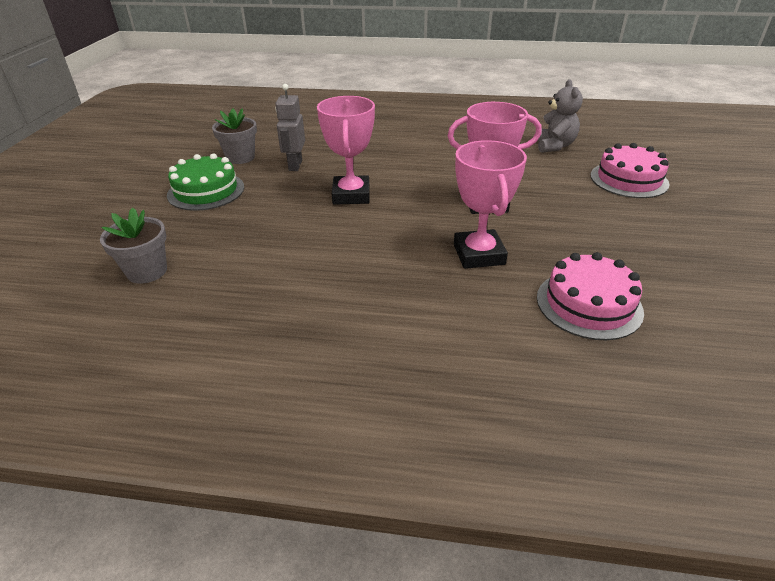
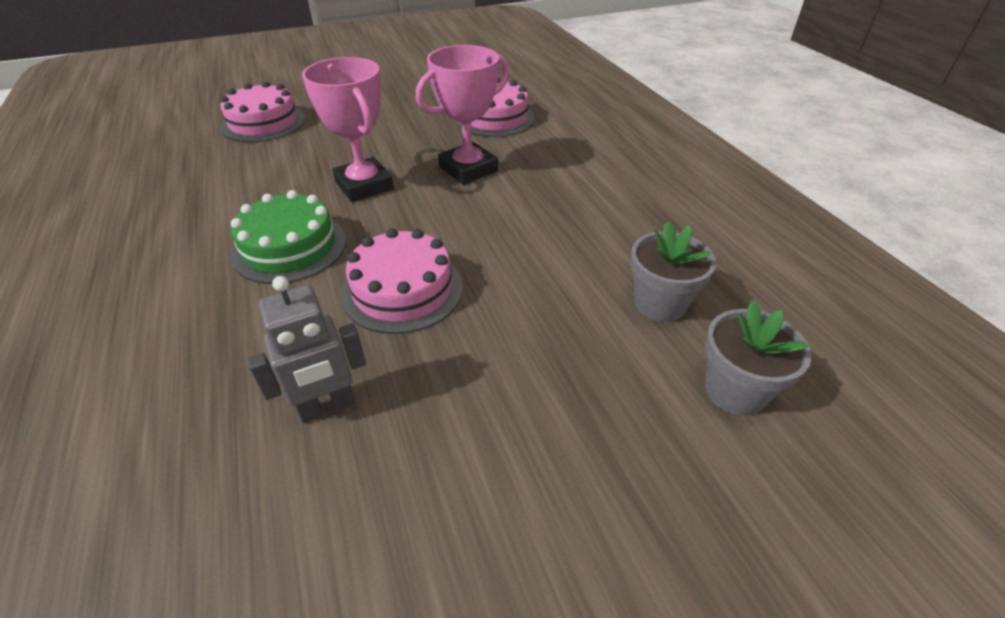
camera: 120 degrees left, 5 degrees up
green cake [167,154,244,211] -> green cake moved to [231,190,346,284]
grey flower pot [212,108,257,164] -> grey flower pot moved to [630,221,716,322]
pink trophy [317,96,375,205] -> pink cake [341,228,463,334]
grey teddy bear [535,79,583,153] -> none

